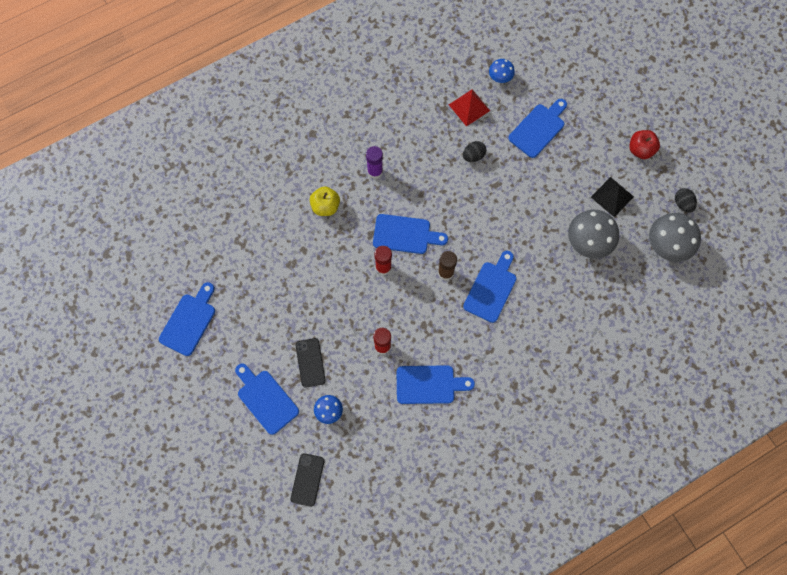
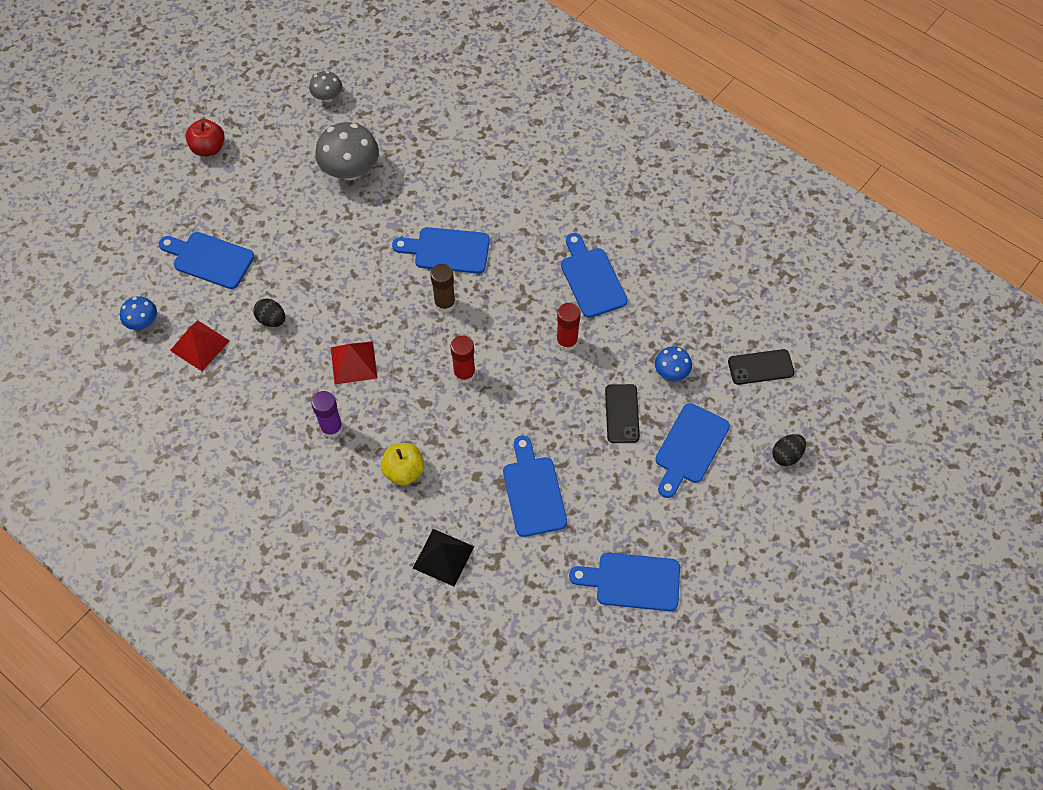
camera: 110 degrees left, 10 degrees down
black phone [296,338,326,388] -> black phone turned 60 degrees counterclockwise [605,384,640,443]
blue cutting board [373,214,448,254] -> blue cutting board moved to [503,436,567,537]
black pyramid [591,177,634,217] -> black pyramid moved to [413,529,474,587]
grey mushroom [649,213,701,262] -> grey mushroom [309,71,342,102], size x0.54
black egg [675,188,697,213] -> black egg moved to [772,434,806,466]
none -> red pyramid [331,341,378,385]

